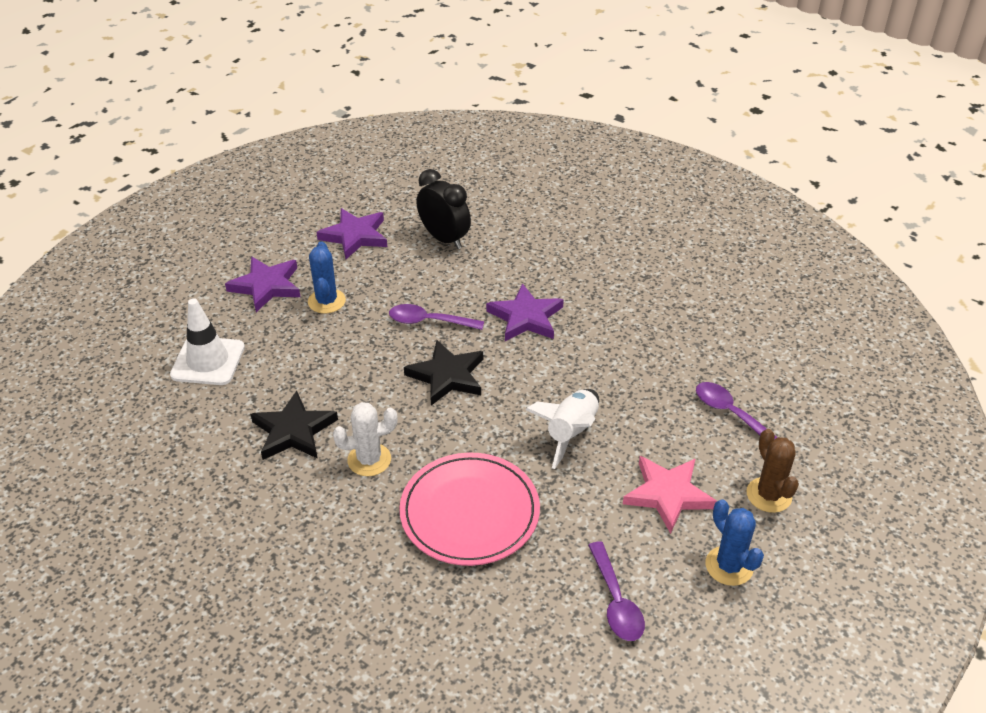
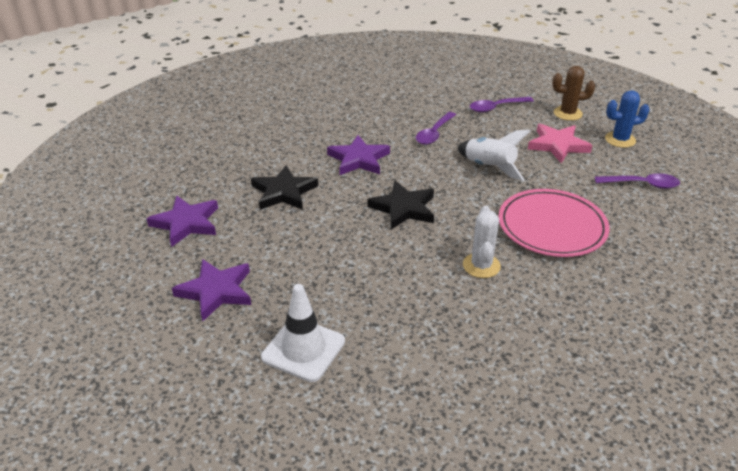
camera: 70 degrees left, 5 degrees down
black star [250,391,338,460] -> black star moved to [251,165,318,210]
blue cactus [308,241,346,314] -> none
purple spoon [389,304,484,330] -> purple spoon moved to [416,112,456,145]
black clock [417,169,471,249] -> none

